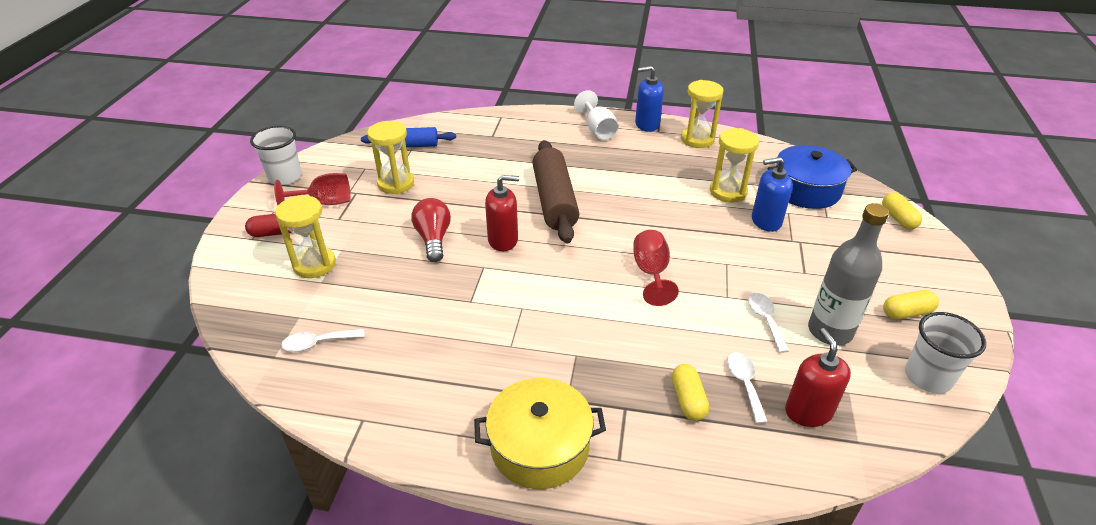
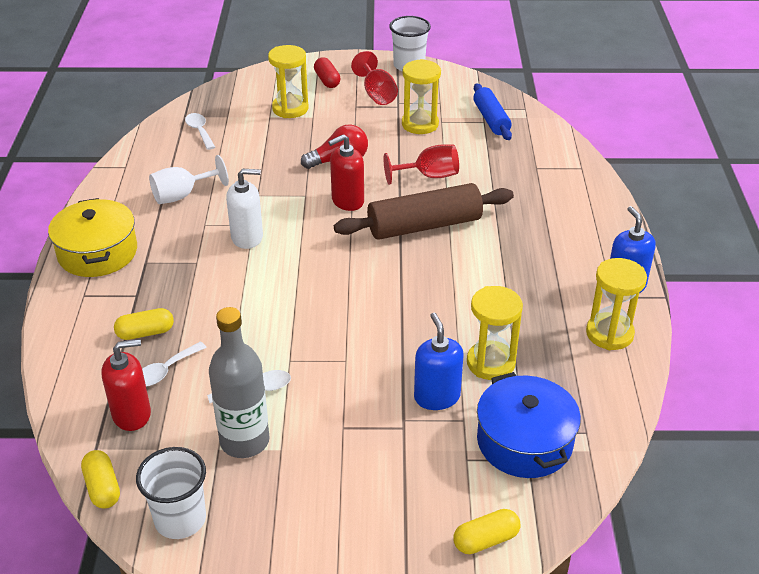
camera: 80 degrees right, 0 degrees up
red soap dispenser [485,175,519,251] -> red soap dispenser turned 75 degrees clockwise [328,134,364,211]
white goblet [574,90,619,140] -> white goblet moved to [149,155,229,204]
red goblet [633,230,679,306] -> red goblet moved to [384,144,459,185]
white spoon [727,352,768,424] -> white spoon turned 150 degrees clockwise [142,342,207,386]
yellow capsule [883,290,939,319] -> yellow capsule moved to [81,450,120,509]
none -> white soap dispenser [226,169,263,249]

